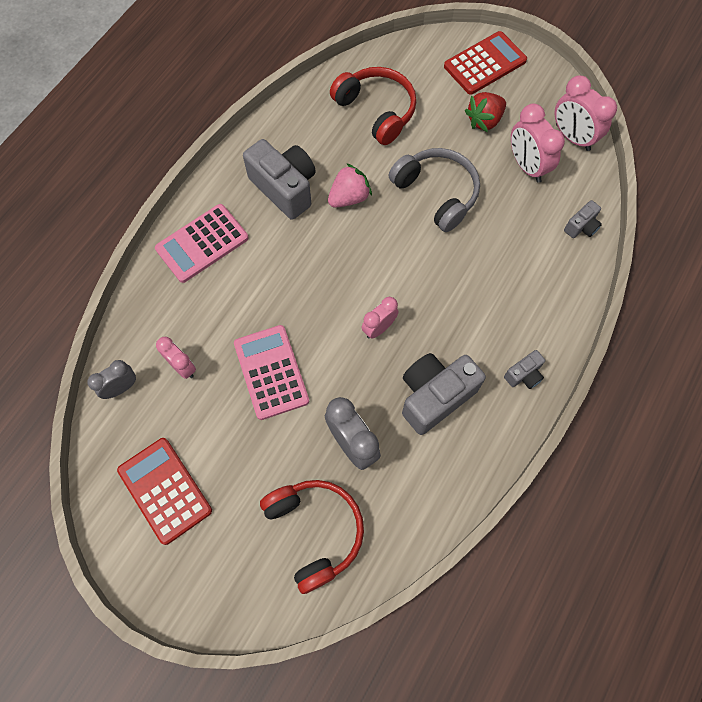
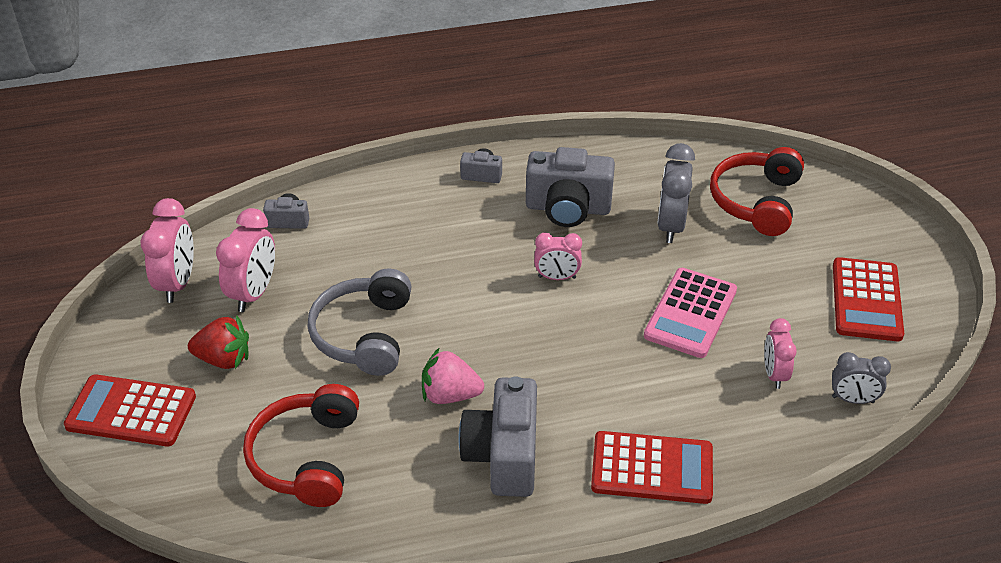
camera: 135 degrees left, 25 degrees down
pink calculator [155,204,249,283] -> red calculator [591,431,713,504]

